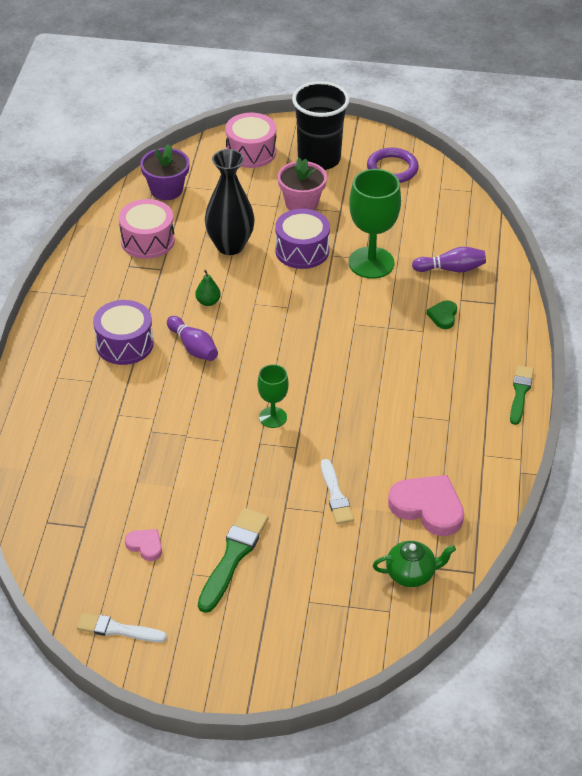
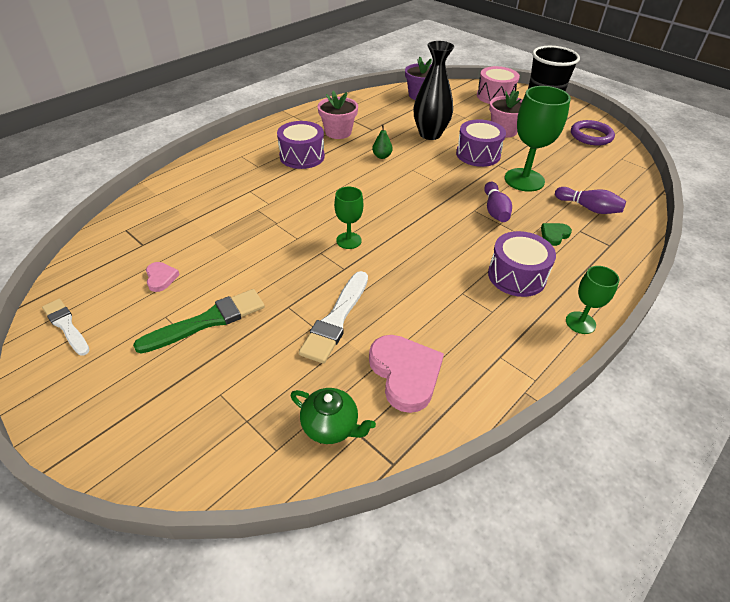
camera: 35 degrees right, 0 degrees up
pink drum [119,199,175,259] -> none
purple bowling pin [167,316,218,361] -> purple bowling pin moved to [484,182,512,222]
white brush [321,459,354,524] -> white brush [299,271,368,364], size x1.51
green brush [510,365,534,425] -> green goblet [566,266,619,334]
none -> pink flower pot [318,91,358,139]
none -> purple drum [488,231,556,297]

